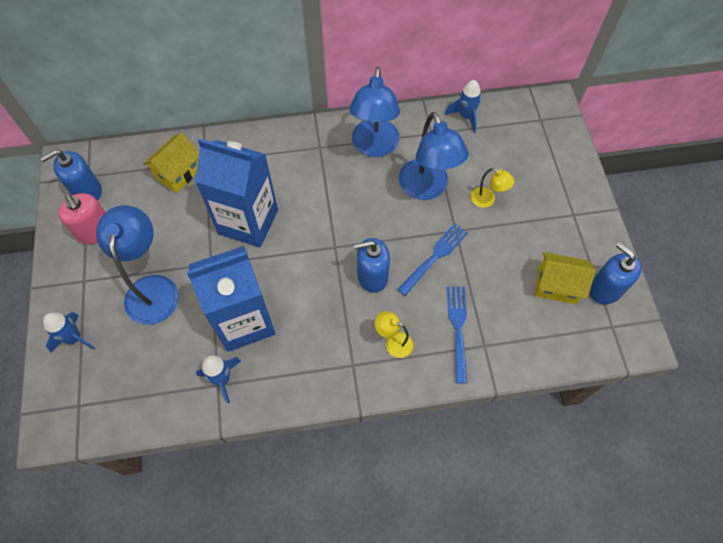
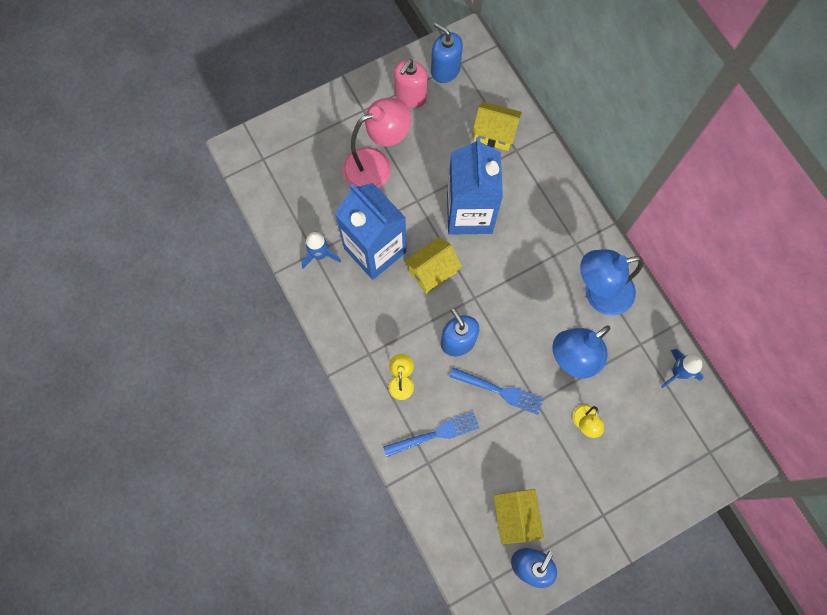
camera: 70 degrees right, 10 degrees up
blue rocket [43,312,95,352] -> none
blue lamp [96,205,179,325] -> pink lamp [343,98,411,188]
none -> yellow house [404,237,462,294]

